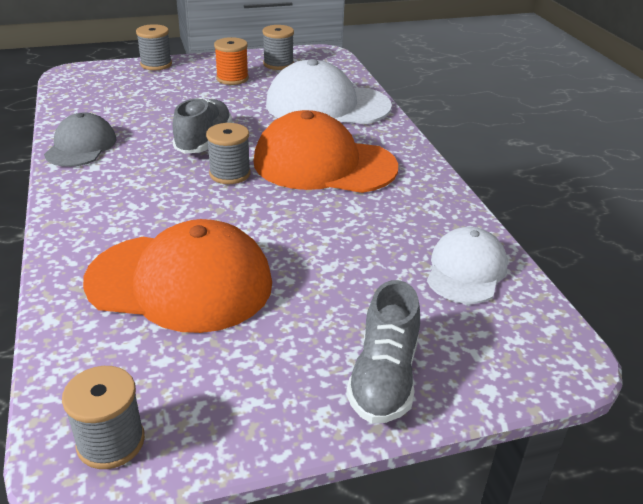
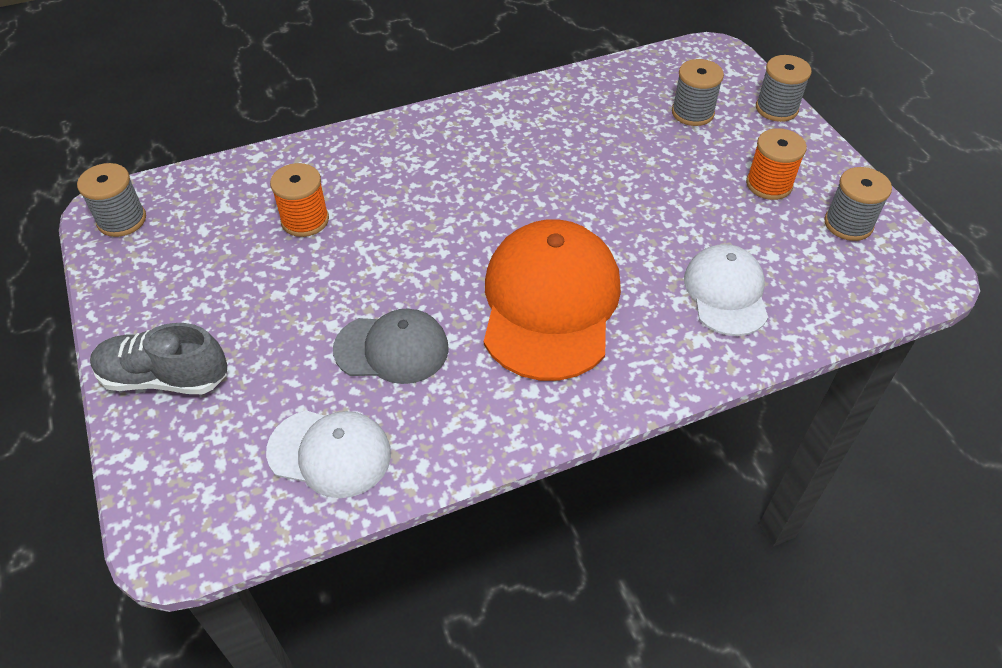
camera: 85 degrees right, 15 degrees up
grey cap [44,112,116,167] -> grey cap moved to [333,309,449,384]
orange cap [83,219,272,333] -> orange spool [270,163,329,237]
grey shoe [172,98,232,154] -> none
grey spool [206,123,251,184] -> grey spool moved to [672,59,724,126]
white cap [266,59,392,124] -> white cap [684,244,768,336], size x0.58

